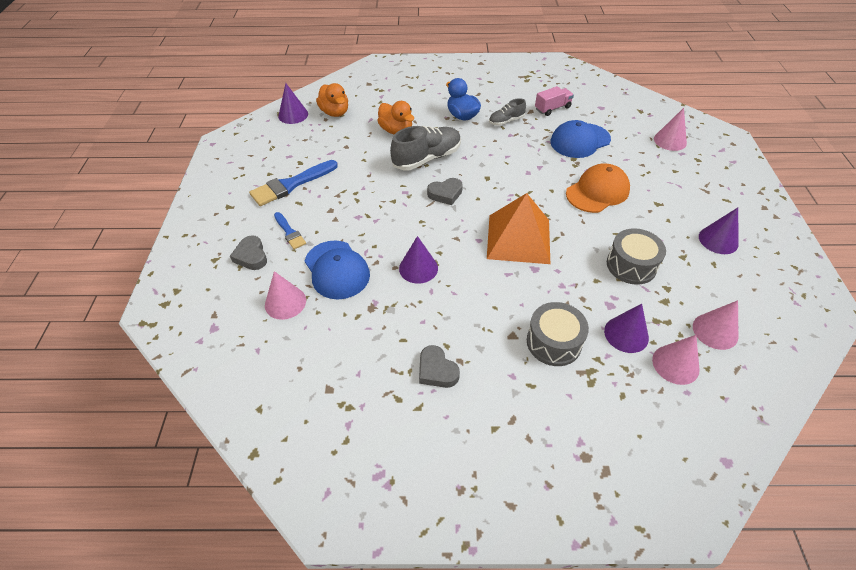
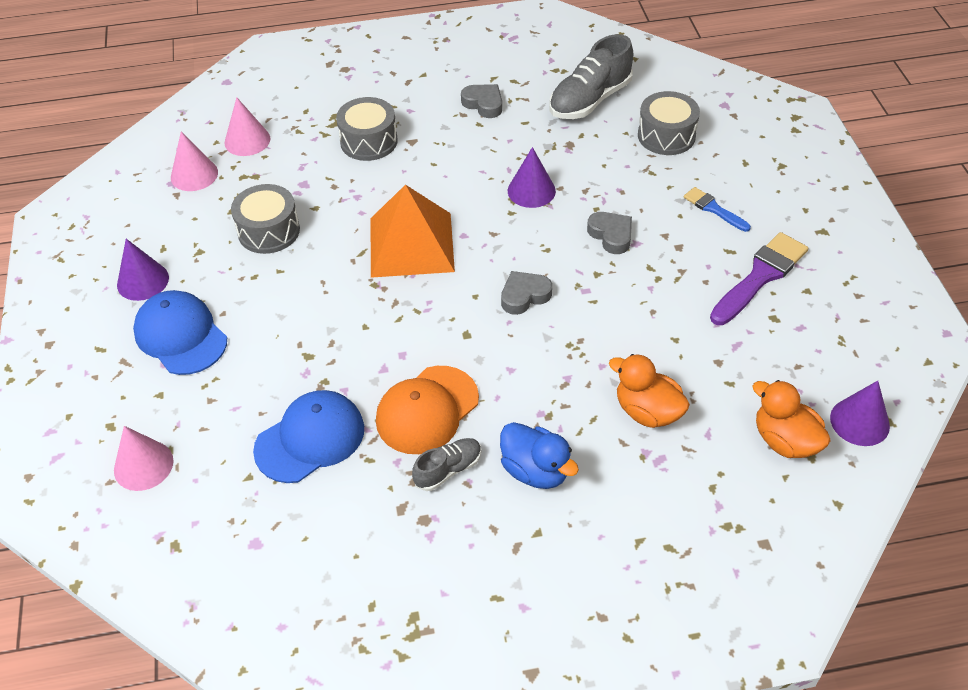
camera: 170 degrees right, 0 degrees up
grey heart [230,235,267,270] -> grey heart moved to [587,212,632,254]
blue brush [249,160,338,206] -> purple brush [710,232,808,325]
pink cone [265,271,306,320] -> grey drum [638,91,700,155]
blue cap [305,241,370,299] -> blue cap moved to [133,290,227,375]
grey shoe [390,126,461,170] -> grey shoe moved to [550,34,633,119]
pink truck [535,86,574,116] -> none
orange cap [566,163,630,213] -> orange cap moved to [376,366,479,454]
purple cone [604,304,649,353] -> none

